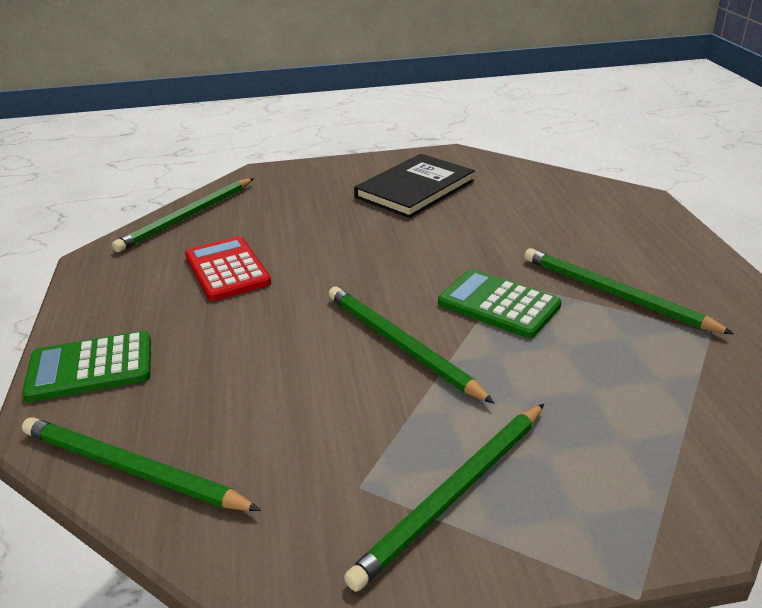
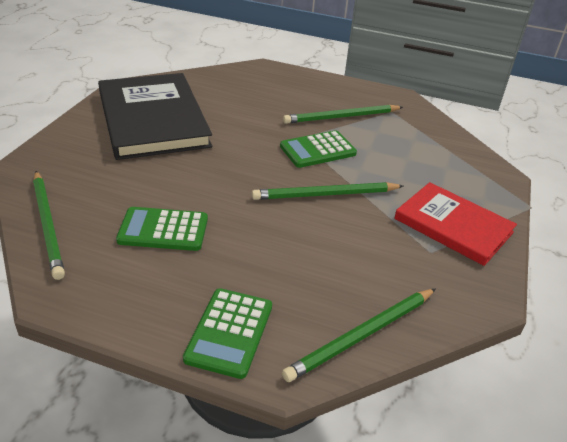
camera: 65 degrees left, 5 degrees up
red calculator [185,236,271,301] -> green calculator [116,207,208,251]
green pencil [344,404,544,591] -> red book [394,182,517,266]
black book [354,154,475,218] -> black book [98,73,212,160], size x1.60

